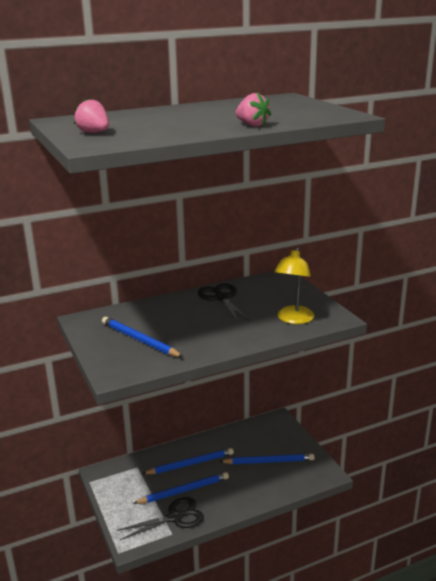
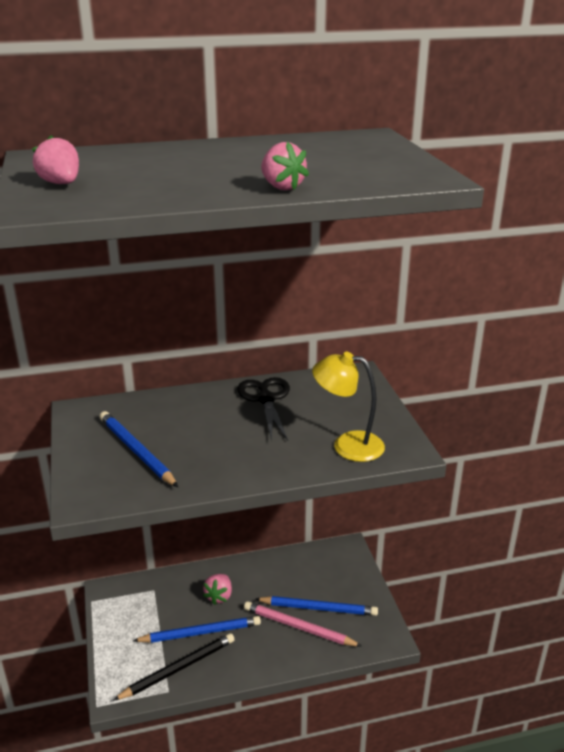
camera: 10 degrees right, 5 degrees up
black scissors [117,497,204,540] -> black pencil [113,633,235,701]
blue pencil [142,448,234,474] -> pink strawberry [203,574,232,605]
yellow lamp [274,247,314,324] -> yellow lamp turned 75 degrees clockwise [312,352,385,462]
none -> pink pencil [244,601,362,647]

